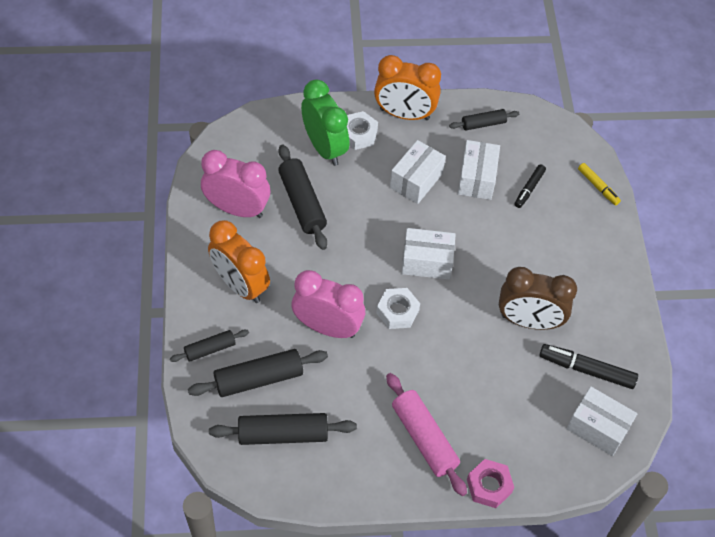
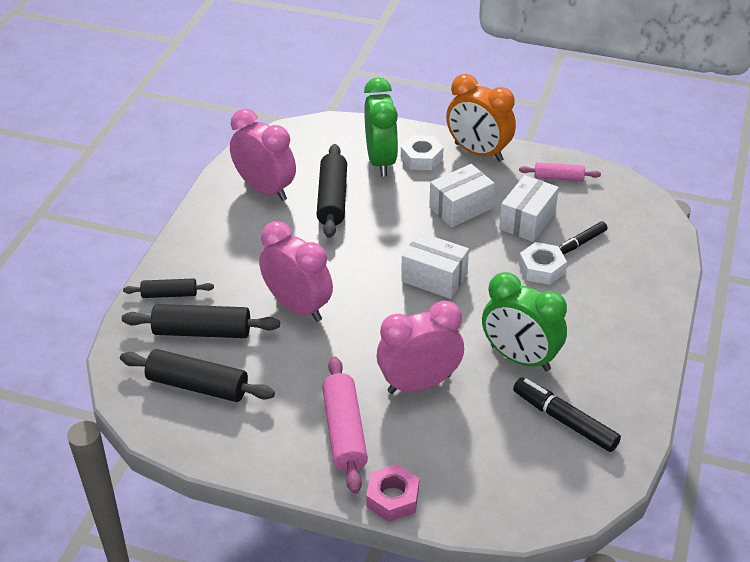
camera: 25 degrees right, 15 degrees down
orange clock [208,220,270,303] -> none
white nut [376,288,420,329] -> white nut moved to [519,242,567,285]
black rolling pin [449,109,519,131] -> pink rolling pin [519,163,601,181]
brown clock [499,267,577,330] -> green clock [482,272,567,371]
white box [566,386,638,456] -> none
yellow marker [578,163,621,205] -> none
none -> pink clock [377,301,464,394]

